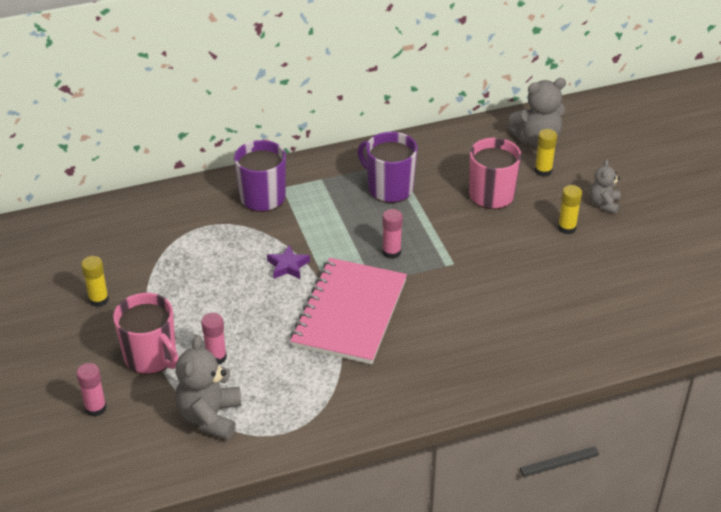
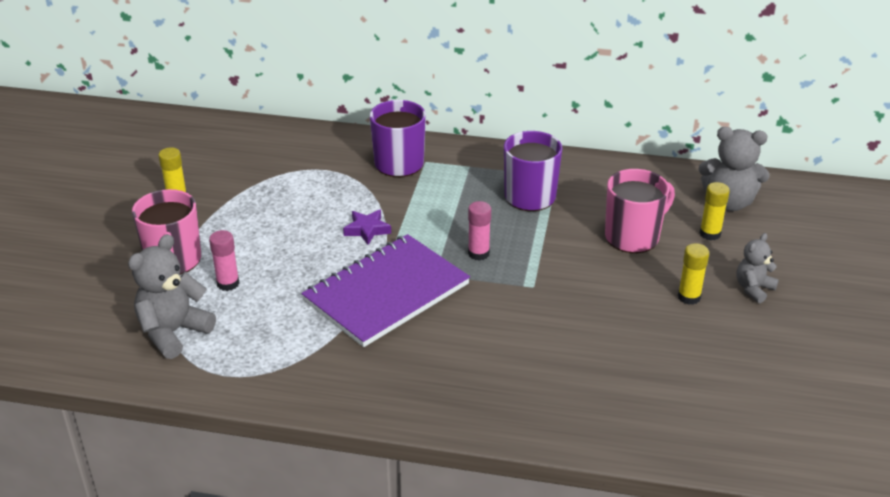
camera: 30 degrees right, 5 degrees down
pink glue stick [76,363,107,417] -> none
pink notebook [290,258,407,364] -> purple notebook [301,234,470,347]

